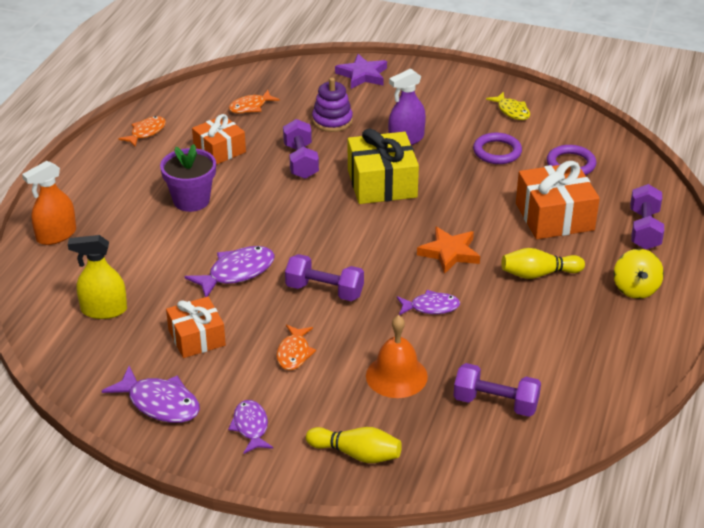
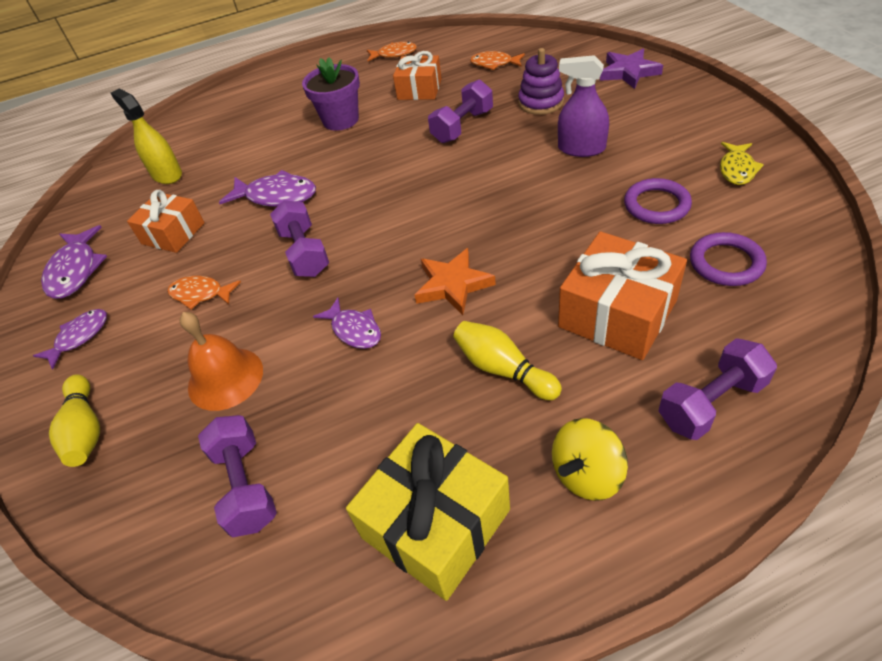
camera: 55 degrees right, 10 degrees up
orange spray bottle [22,161,76,245] -> none
orange fish [276,325,316,370] -> orange fish turned 45 degrees clockwise [167,276,241,309]
yellow gift [348,129,419,204] -> yellow gift moved to [346,423,510,601]

